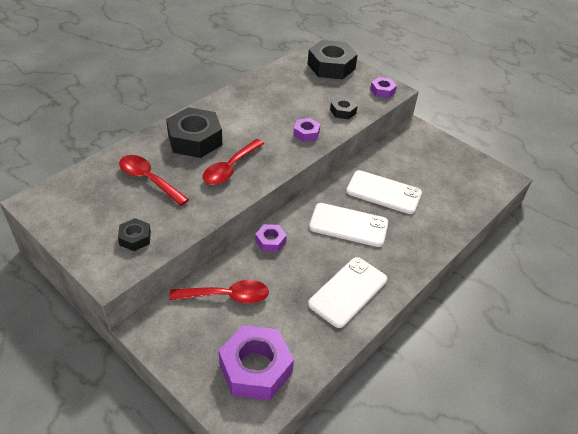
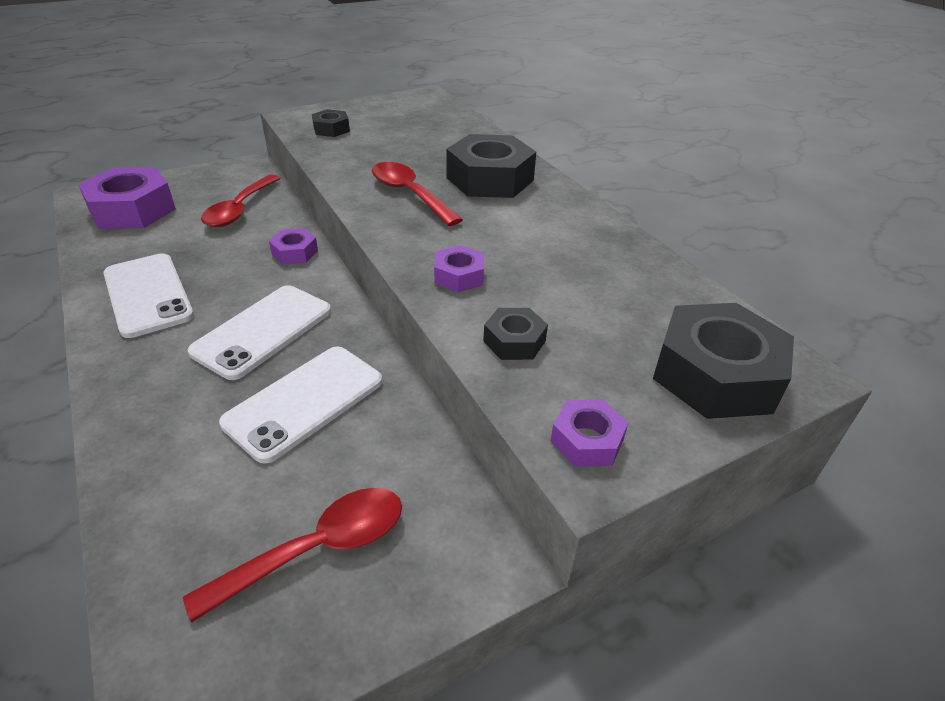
camera: 110 degrees right, 5 degrees down
red spoon [119,155,189,206] -> red spoon moved to [183,488,402,623]

